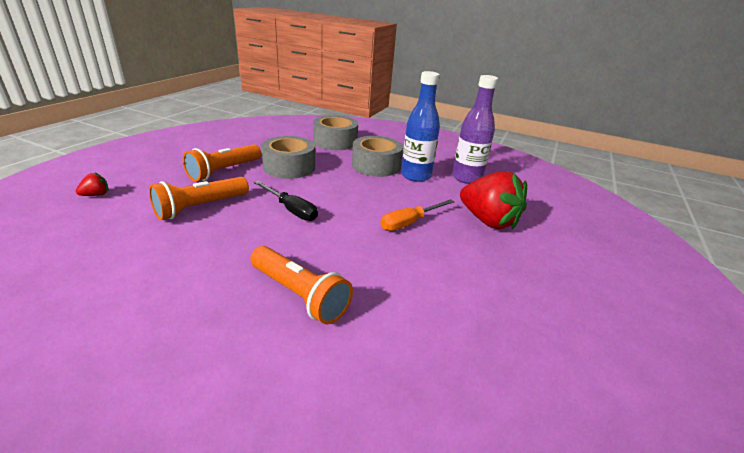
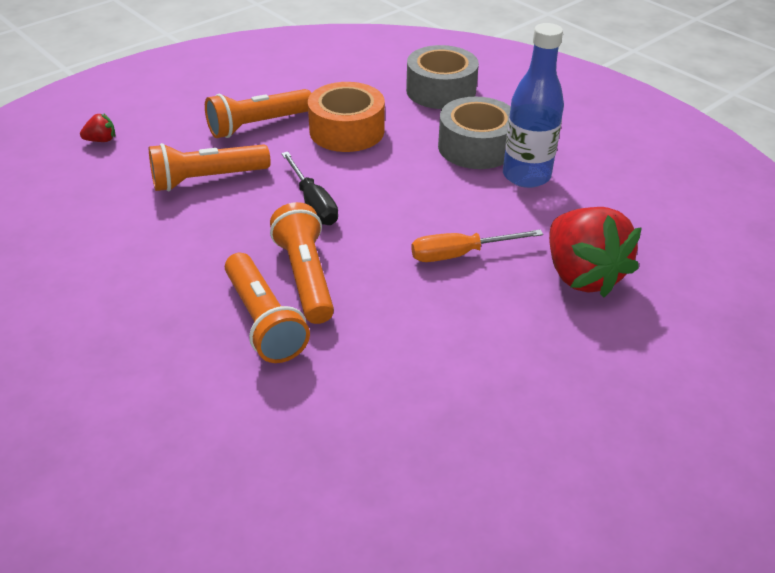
camera: 25 degrees right, 10 degrees up
grey tape [261,136,315,179] -> orange tape [308,82,385,152]
purple bottle [452,75,498,184] -> none
none -> orange flashlight [270,202,334,324]

